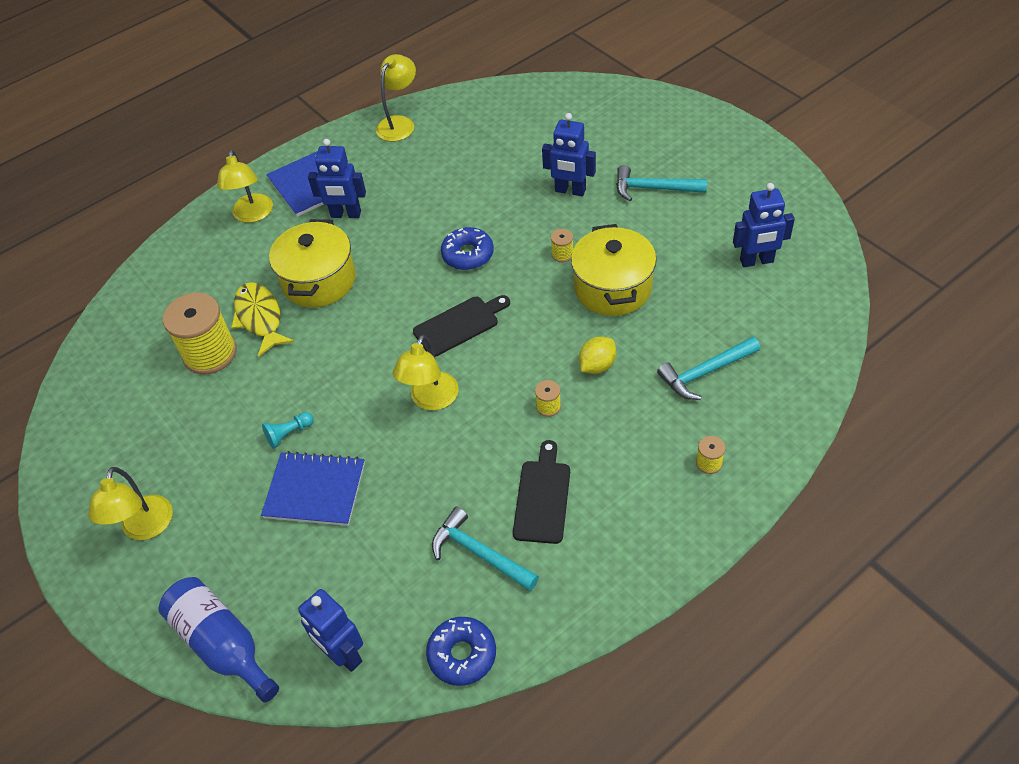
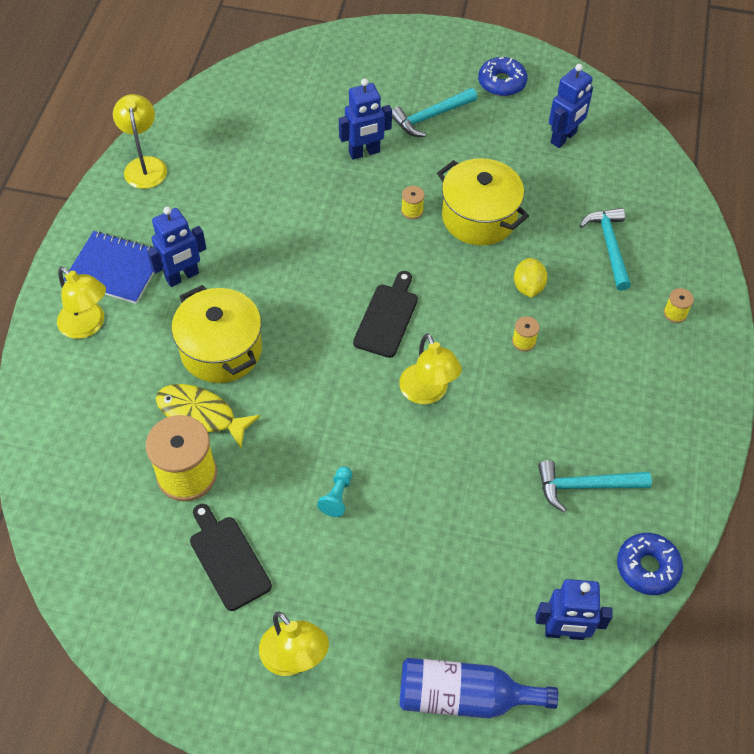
camera: 45 degrees left, 5 degrees up
blue notebook [261,451,365,526] -> none
blue donut [441,227,494,270] -> blue donut moved to [478,57,527,96]
black cutting board [513,440,570,544] -> black cutting board moved to [190,504,272,611]
turquoise hammer [657,337,760,400] -> turquoise hammer turned 150 degrees clockwise [579,208,631,291]

